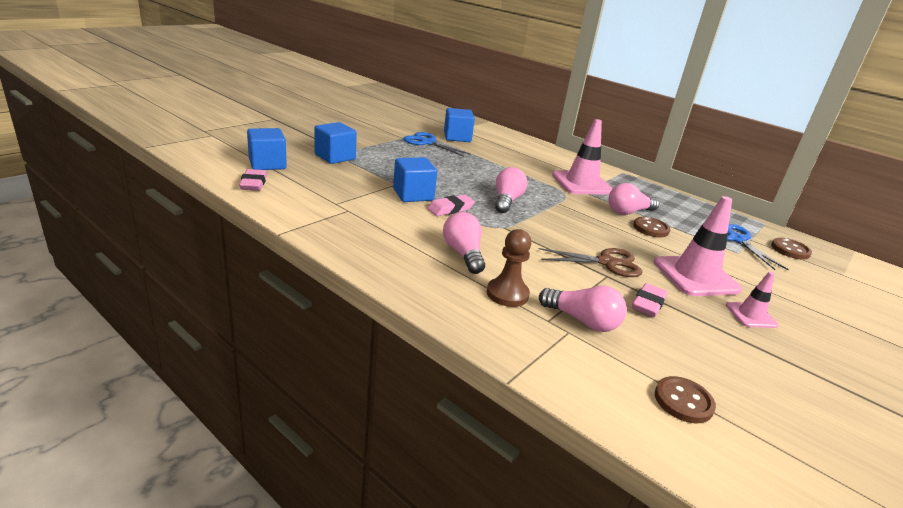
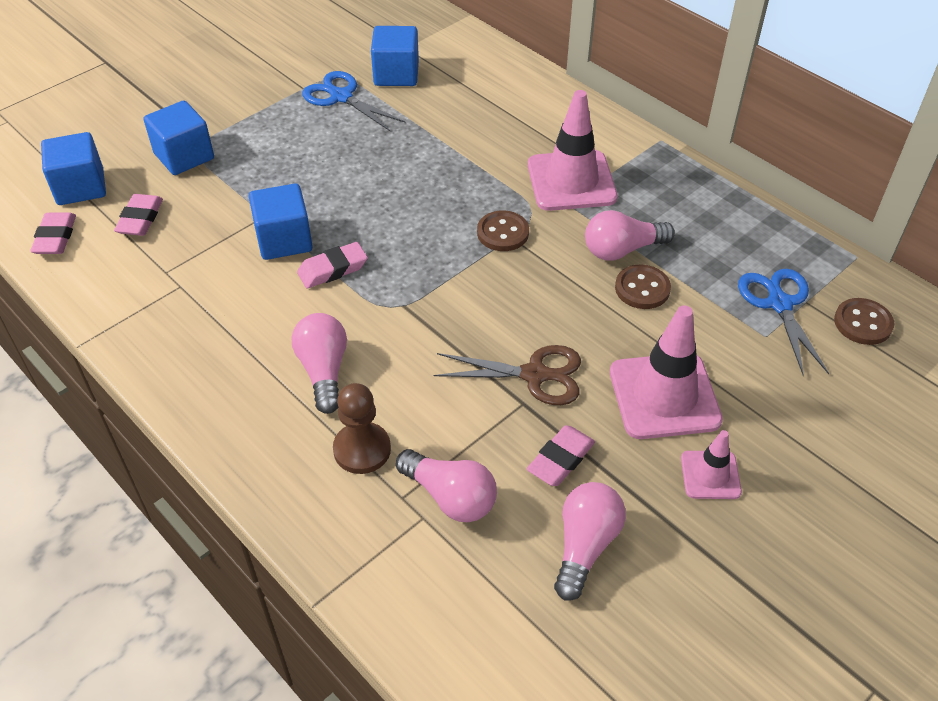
camera: 10 degrees right, 20 degrees up
pink light bulb [495,167,527,213] -> pink light bulb moved to [554,482,626,601]
brown button [655,376,716,423] -> brown button moved to [477,210,529,251]
none -> pink eraser [114,194,163,236]

